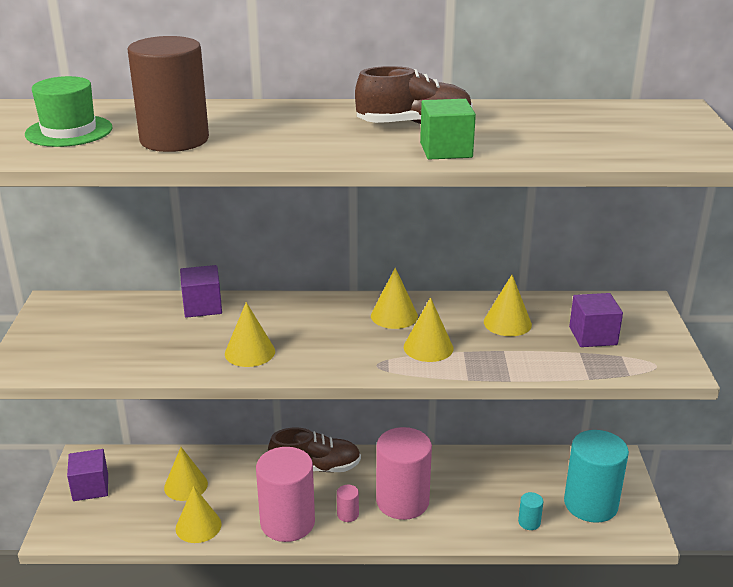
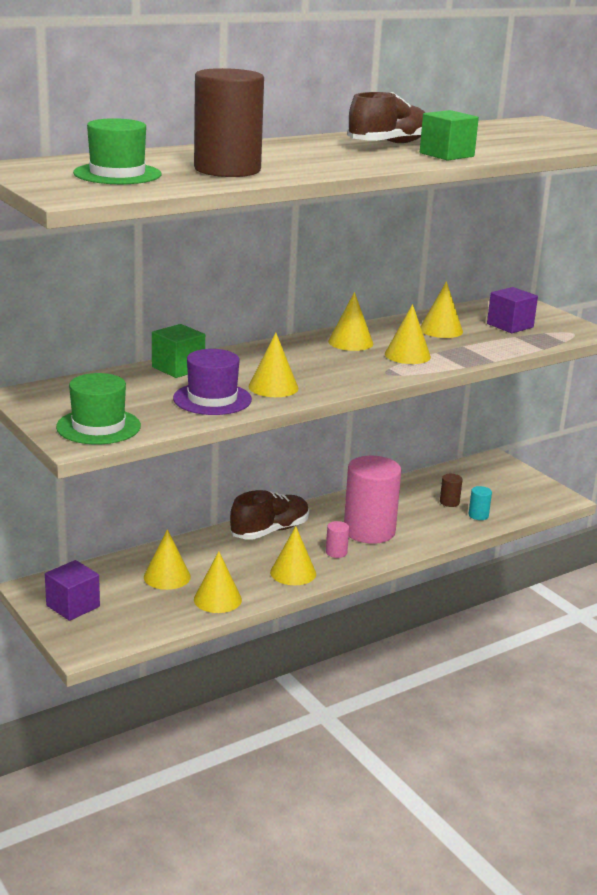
camera: 35 degrees left, 5 degrees down
purple cube [180,265,222,318] -> green cube [152,324,205,378]
pink cylinder [256,447,315,542] -> yellow cone [270,526,316,585]
turquoise cylinder [564,430,629,523] -> none
none -> green hat [56,373,141,444]
none -> purple hat [173,349,252,415]
none -> brown cylinder [440,474,463,507]

